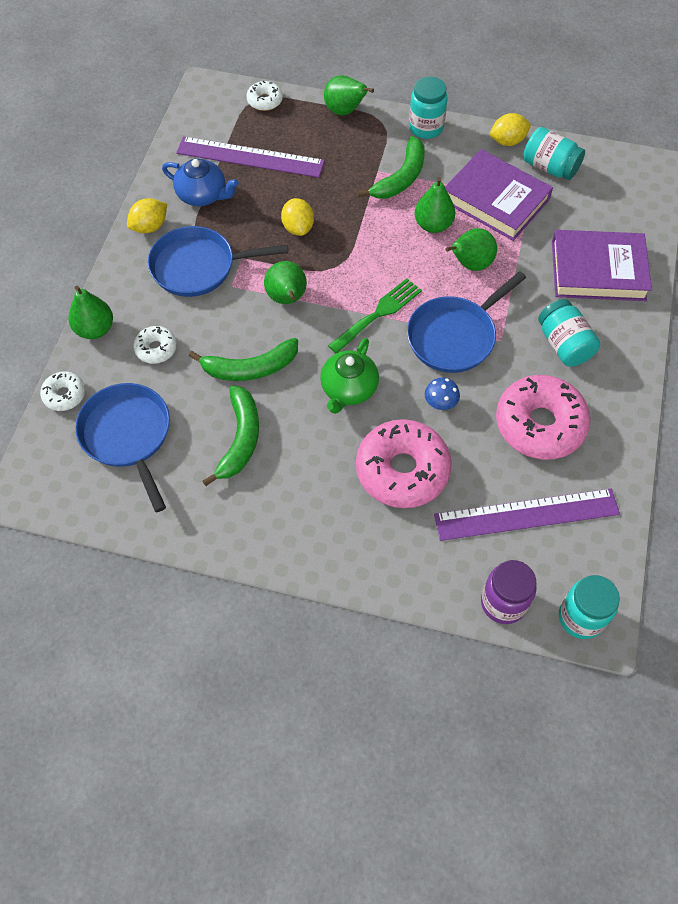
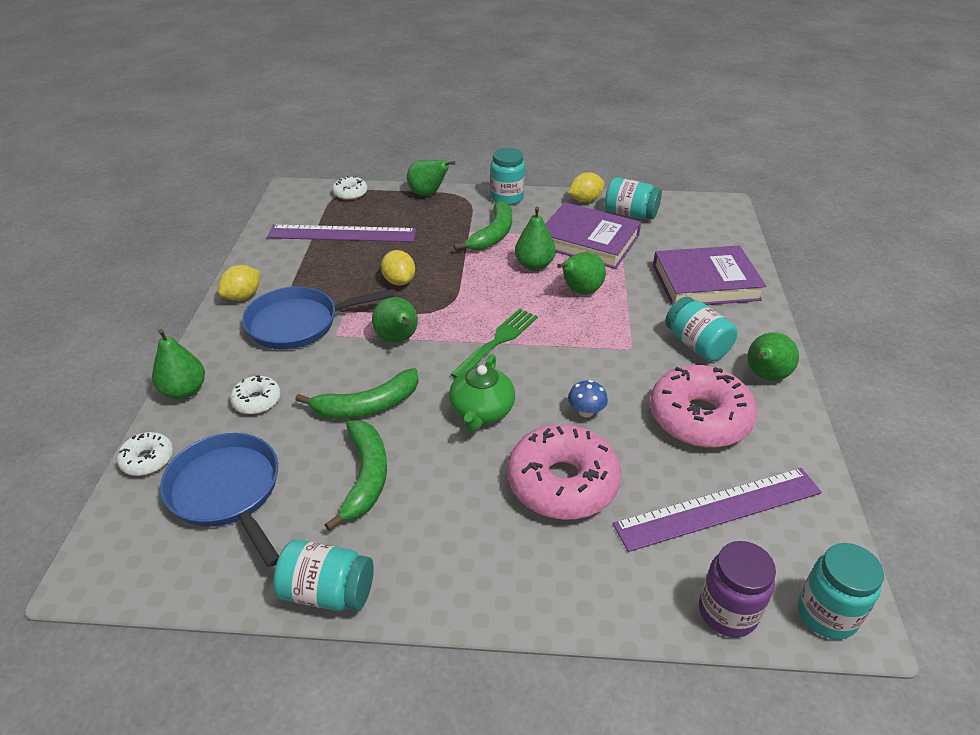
camera: 10 degrees left, 20 degrees down
blue teapot [162,158,239,206] -> none
blue pan [407,271,526,373] -> none
none -> turquoise jar [273,539,374,611]
none -> green pear [747,332,799,381]

